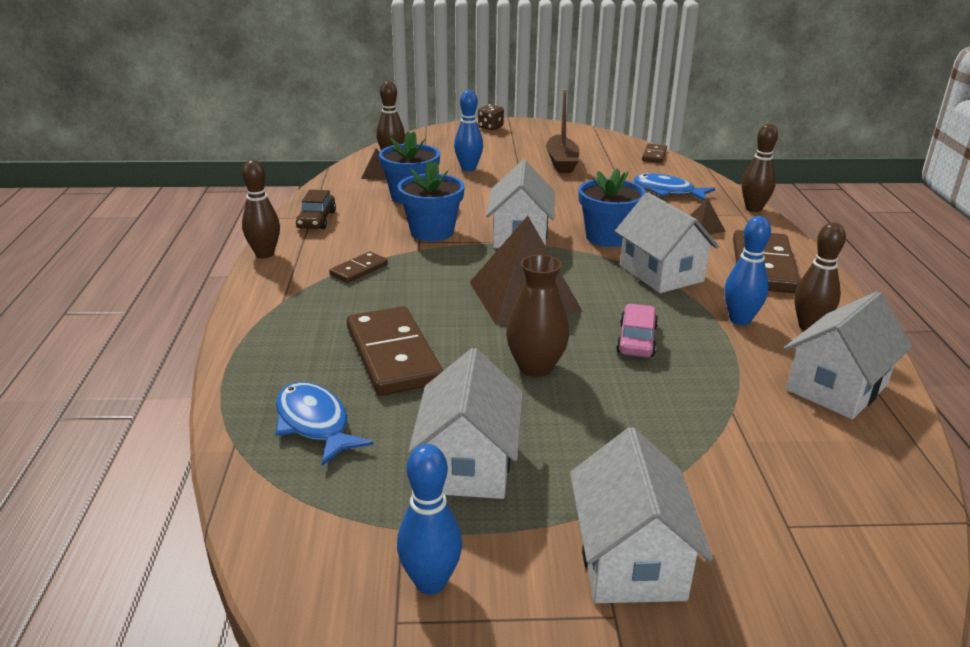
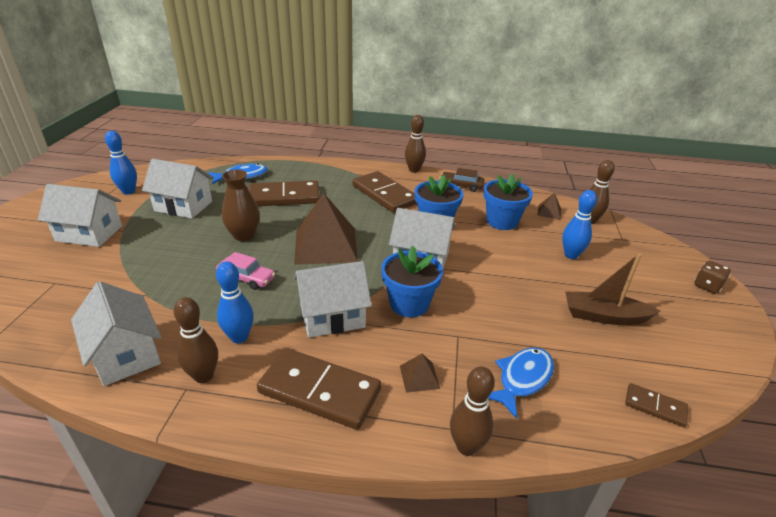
camera: 100 degrees right, 5 degrees up
brown domino [329,252,388,283] -> brown domino [353,171,417,213], size x2.02

